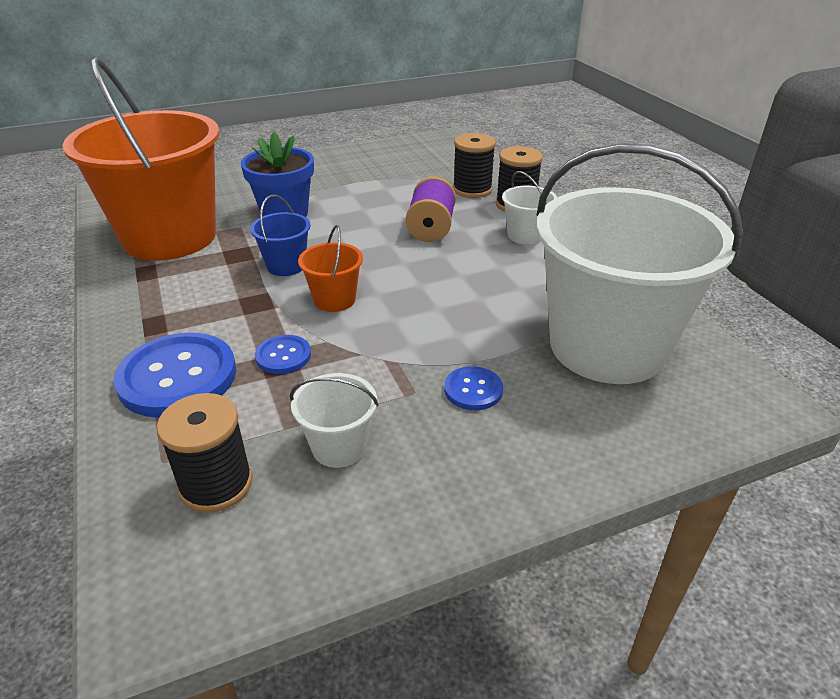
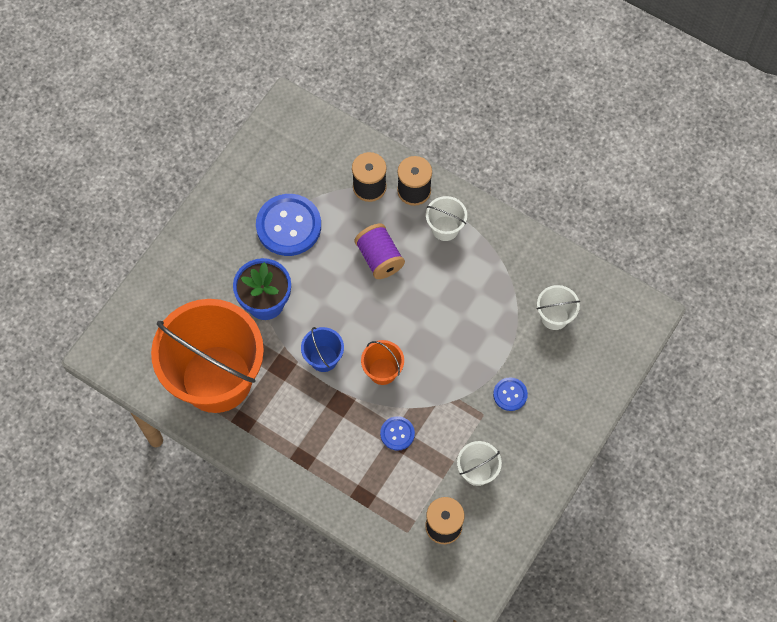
camera: 35 degrees left, 30 degrees up
blue button [113,333,237,418] -> blue button moved to [256,194,321,256]
white bucket [536,144,743,384] -> white bucket [536,285,580,330], size x0.40

